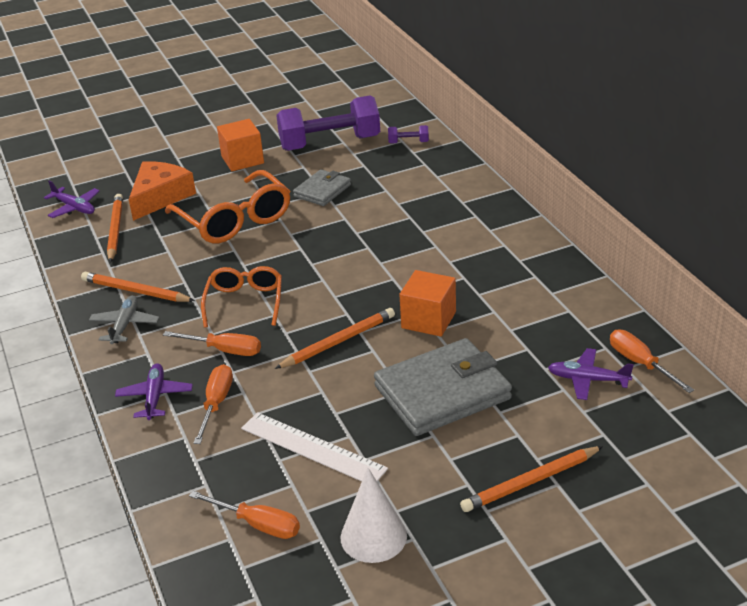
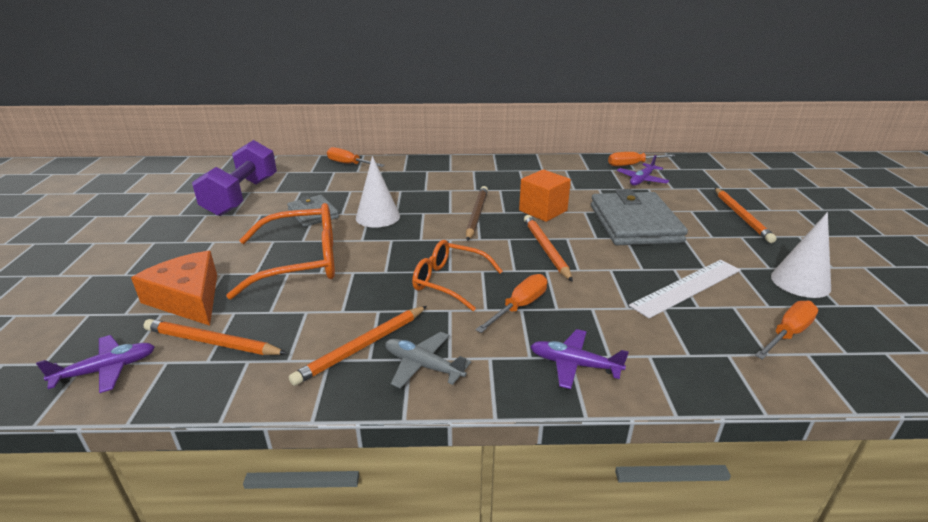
camera: 70 degrees left, 5 degrees down
orange screwdriver [193,364,233,444] -> orange screwdriver moved to [327,147,385,167]
orange cube [217,119,264,171] -> none
purple dumbbell [388,125,429,144] -> none
none -> white cone [356,156,400,228]
none -> brown pencil [466,186,488,241]

